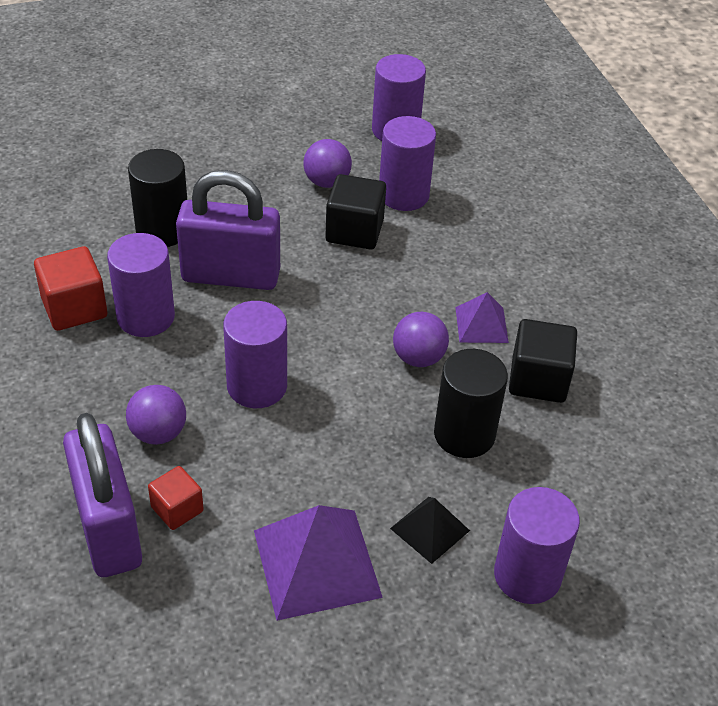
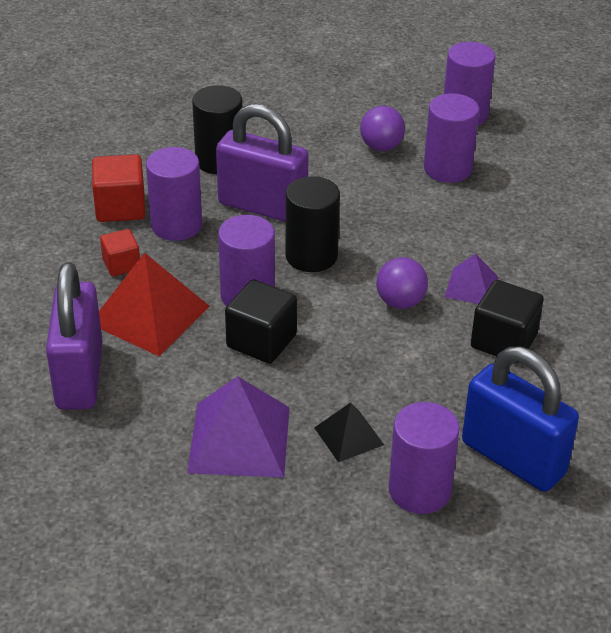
camera: 20 degrees right, 5 degrees down
purple ball [126,385,186,445] -> red pyramid [99,253,210,356]
red cube [148,466,204,530] -> red cube moved to [100,229,140,276]
black cube [325,174,386,249] -> black cube moved to [225,280,297,364]
black cylinder [434,349,508,458] -> black cylinder moved to [286,176,340,272]
none -> blue padlock [462,347,579,492]

